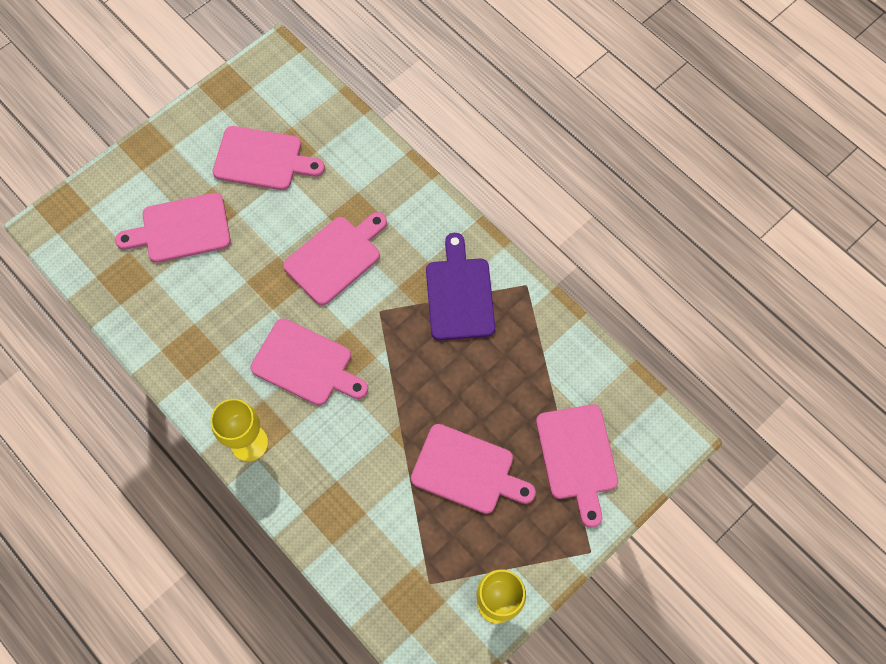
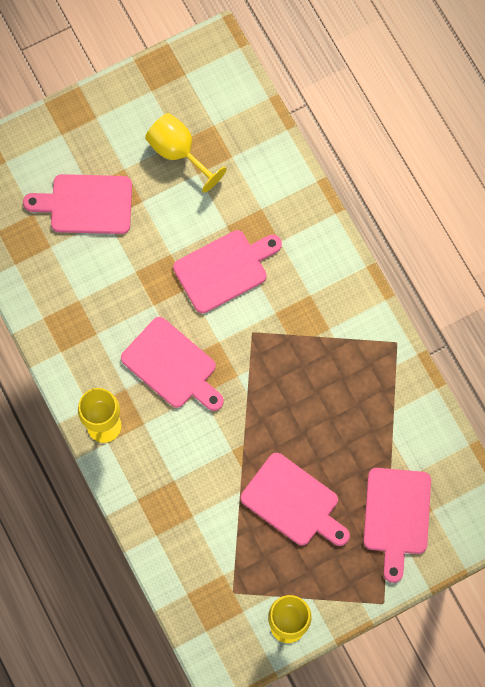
camera: 15 degrees right, 5 degrees up
pink cutting board [213,126,325,190] -> yellow goblet [145,113,227,193]
purple cutting board [426,233,495,340] -> none

